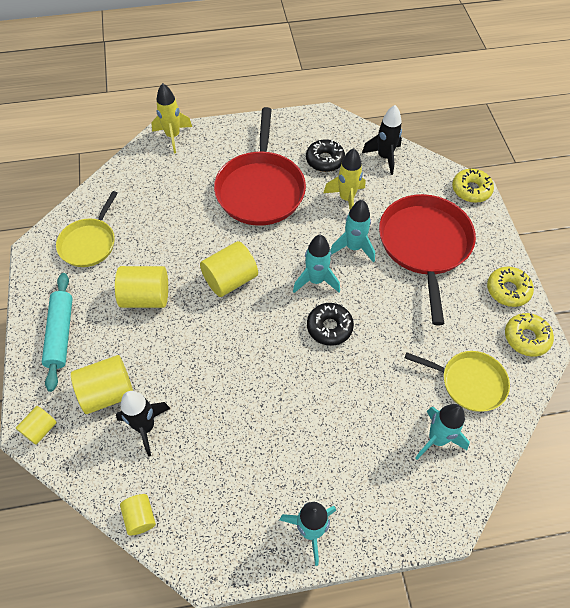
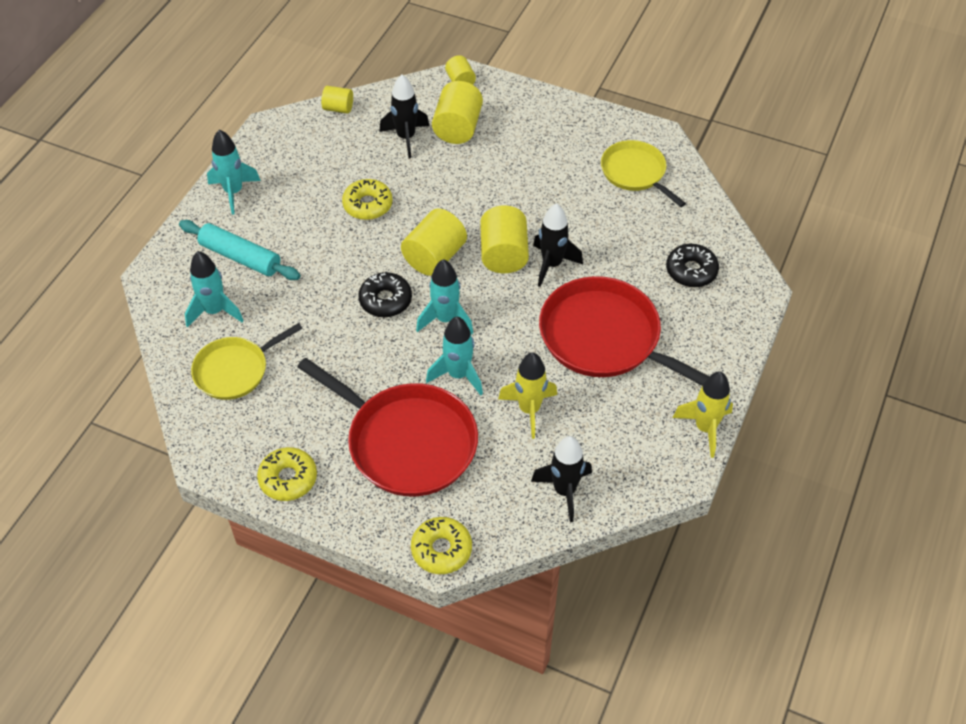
camera: 125 degrees right, 5 degrees down
turquoise rolling pin [42,273,73,392] -> turquoise rolling pin moved to [179,220,301,280]
yellow cylinder [115,266,168,308] -> yellow cylinder moved to [401,209,467,276]
yellow rocket [152,83,192,153] -> yellow rocket moved to [673,371,733,458]
black donut [306,140,345,172] -> black donut moved to [666,244,719,287]
yellow donut [505,313,554,357] -> yellow donut moved to [342,179,393,220]
none -> black rocket [533,203,583,287]

